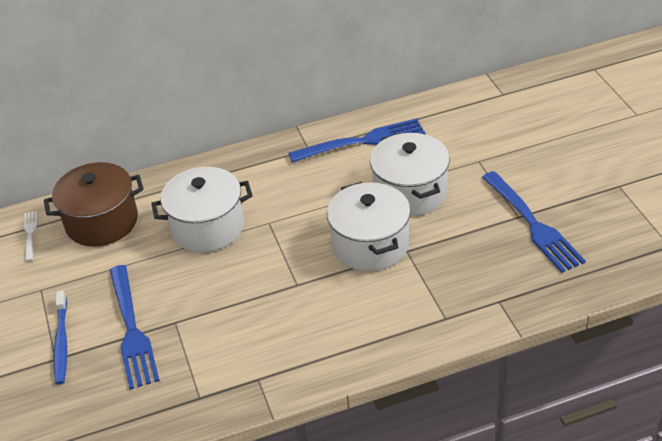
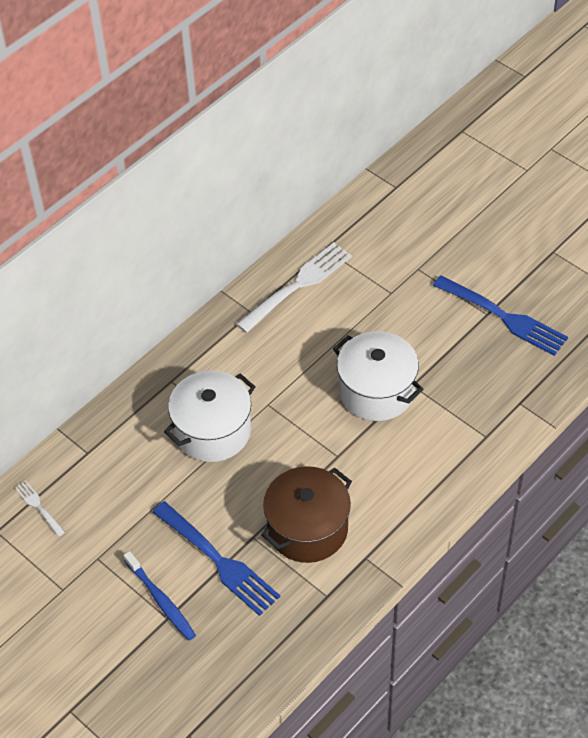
camera: 30 degrees left, 10 degrees up
brown pot [44,162,144,247] -> brown pot moved to [261,466,352,563]
blue fork [288,118,425,163] -> white fork [236,242,352,333]
white pot [370,133,450,217] -> none

